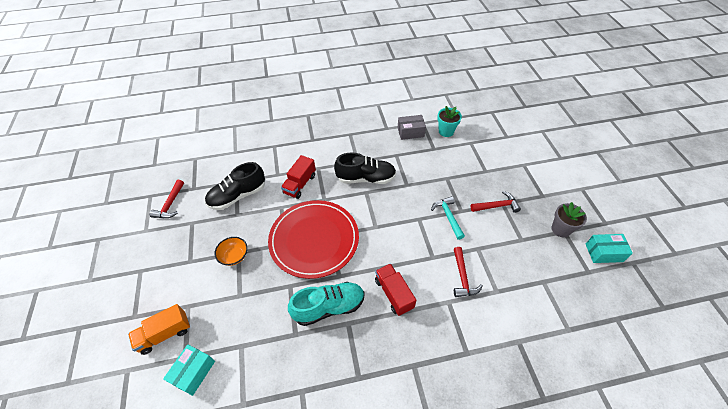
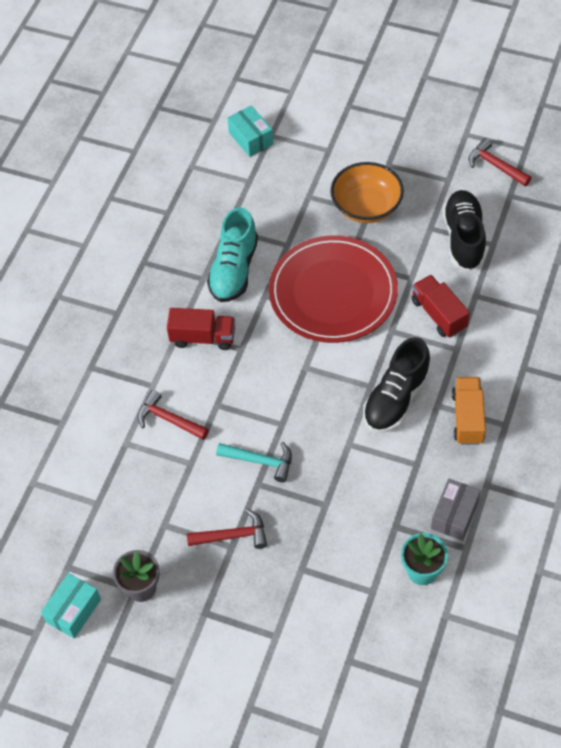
camera: 125 degrees right, 5 degrees up
orange truck [128,304,190,355] -> orange truck moved to [451,377,486,445]
orange bowl [214,237,248,266] -> orange bowl [330,162,404,223], size x1.68
red hammer [471,191,521,213] -> red hammer turned 120 degrees counterclockwise [187,509,267,549]

